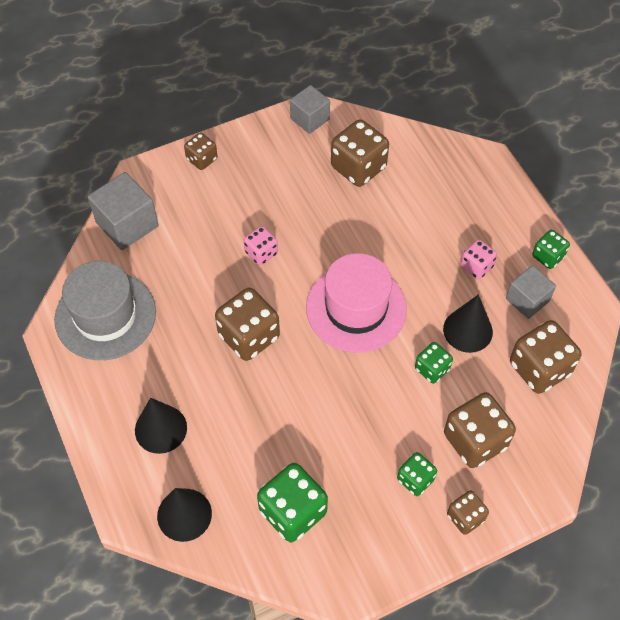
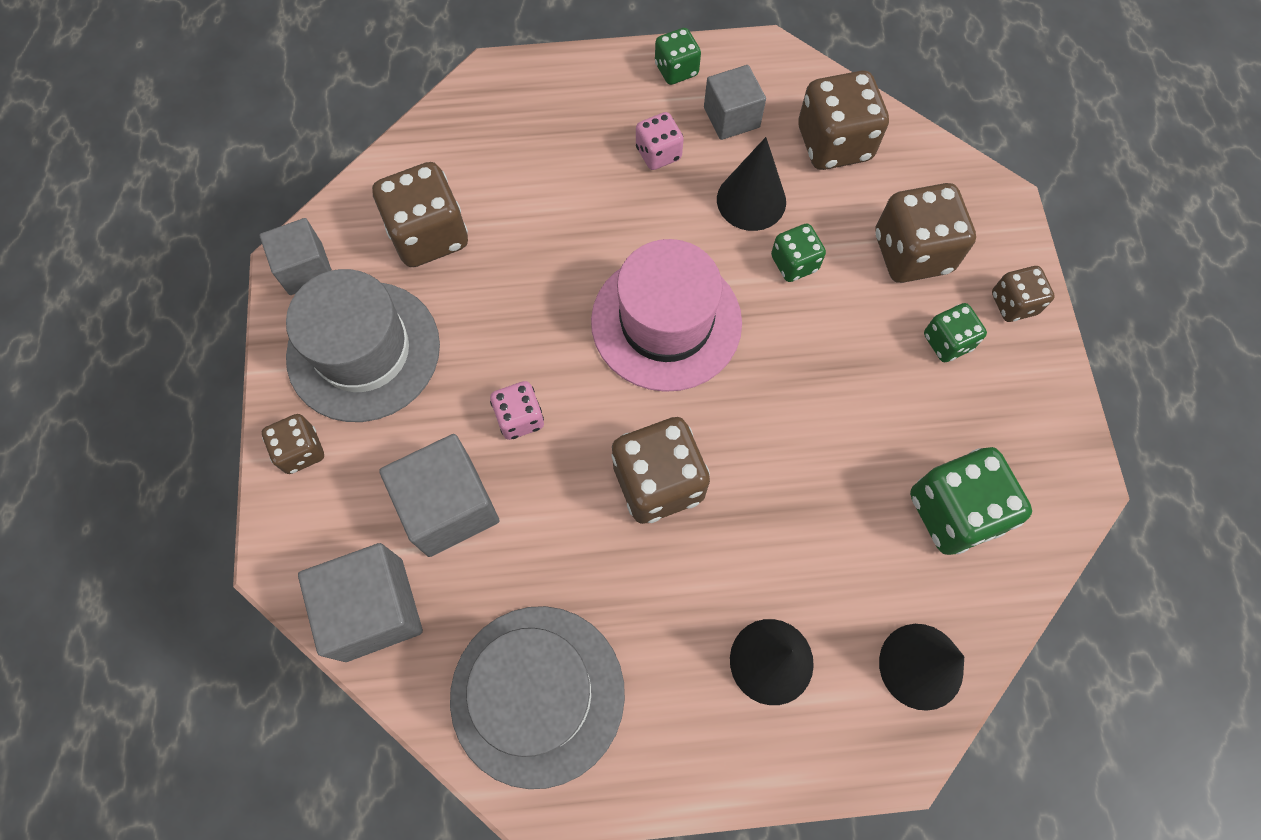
camera: 70 degrees left, 10 degrees up
none -> grey hat [286,269,440,422]
none -> grey cube [379,434,500,557]

